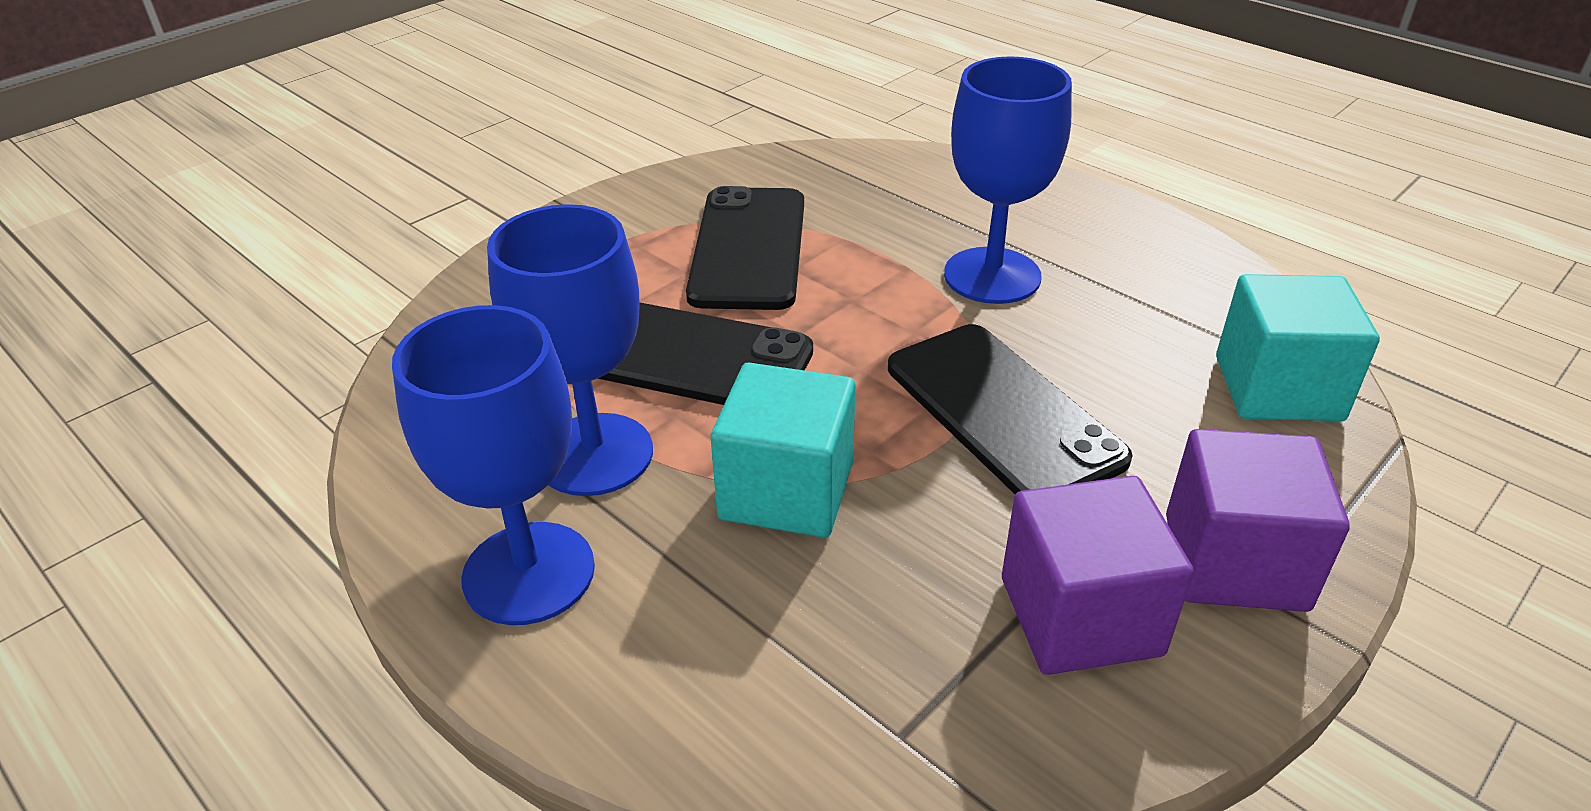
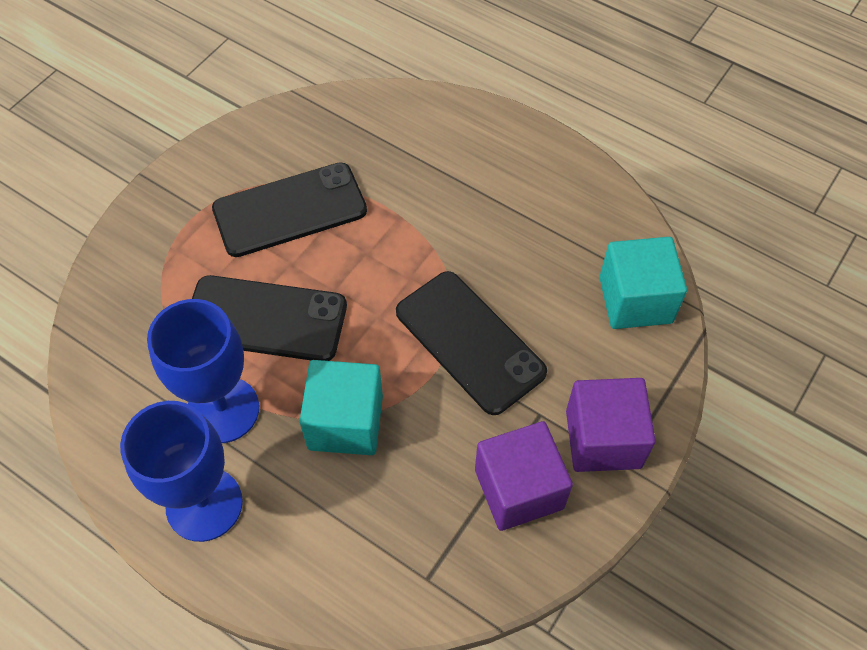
camera: 10 degrees left, 20 degrees up
black phone [686,186,804,310] -> black phone turned 75 degrees clockwise [212,162,367,257]
blue goblet [944,56,1072,304] -> none

